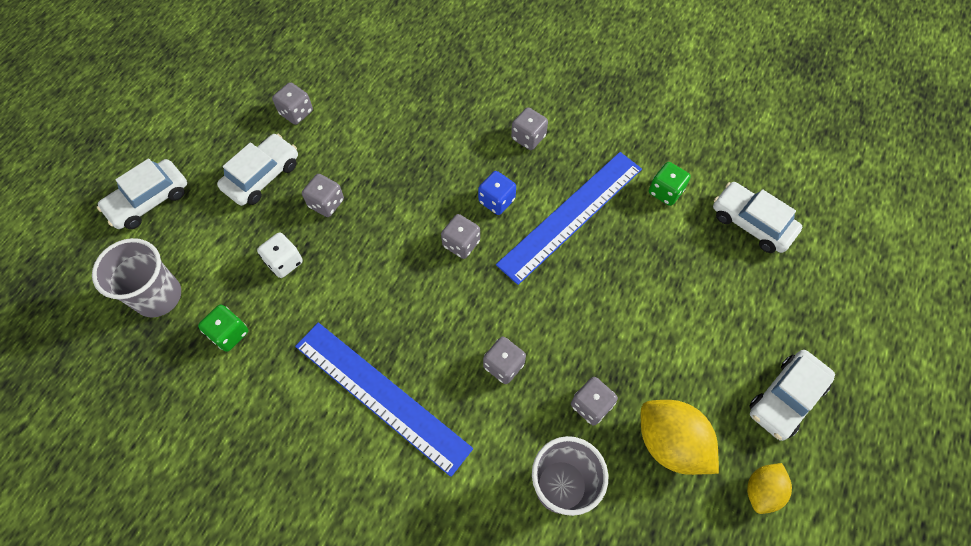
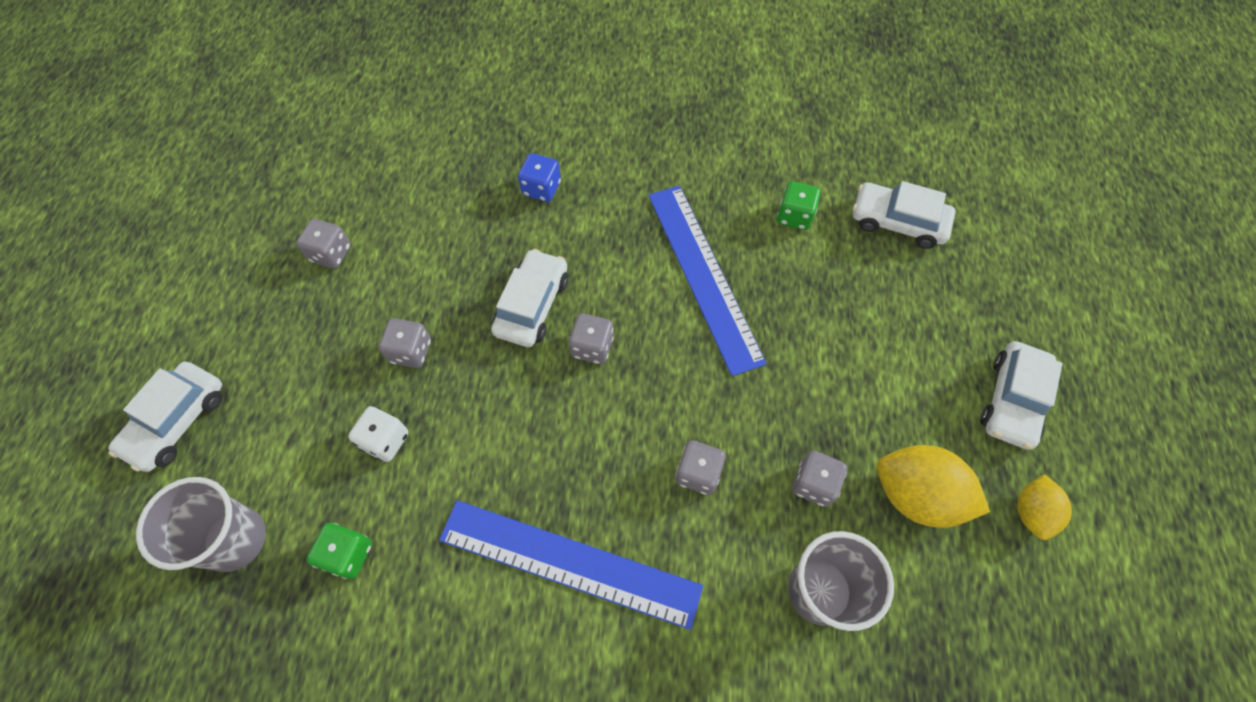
camera: 20 degrees left, 0 degrees up
white car [217,134,298,206] -> white car moved to [491,249,568,347]
blue dice [478,171,516,215] -> blue dice moved to [518,153,561,202]
blue ruler [496,152,642,285] -> blue ruler turned 45 degrees counterclockwise [648,186,767,376]
grey dice [511,107,548,150] -> none

